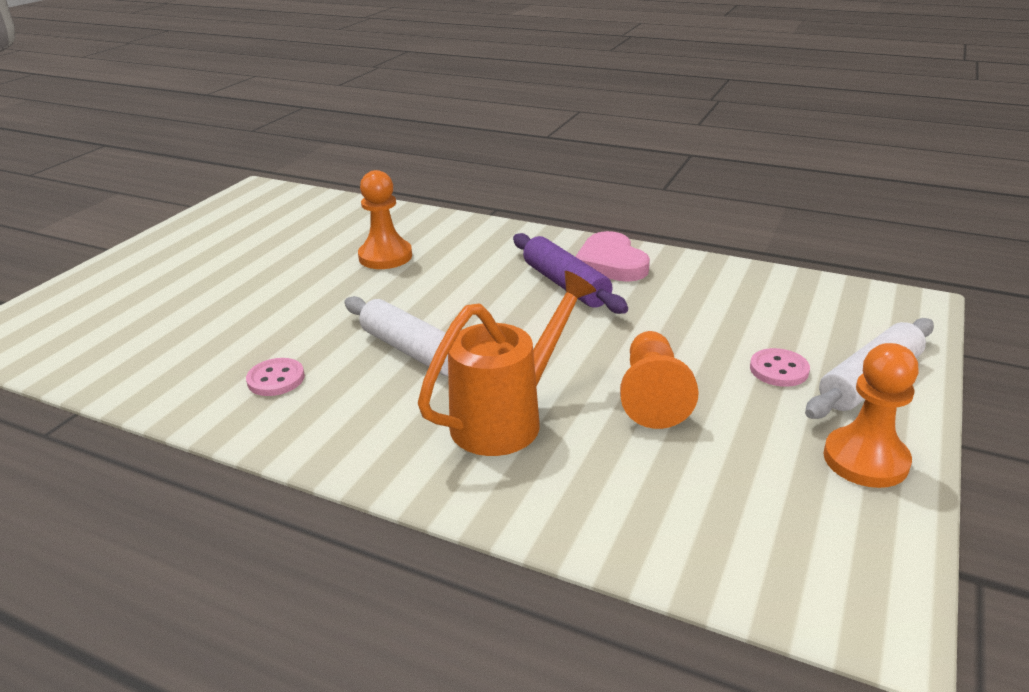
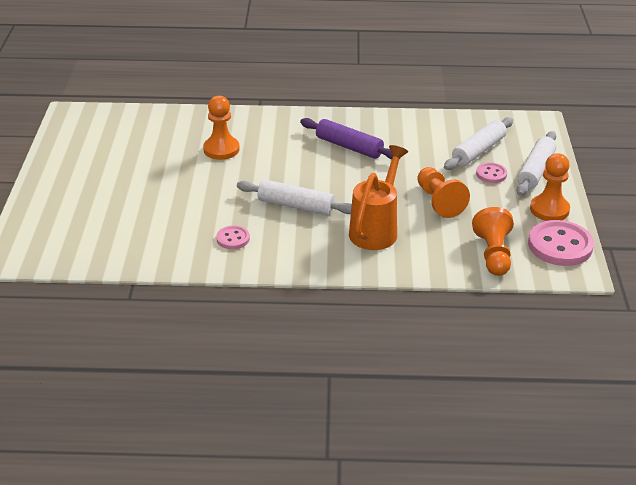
camera: 25 degrees left, 5 degrees up
pink heart [575,231,650,282] -> none
none -> white rolling pin [444,117,513,170]
none -> orange pawn [472,207,514,276]
none -> pink button [528,220,594,266]

